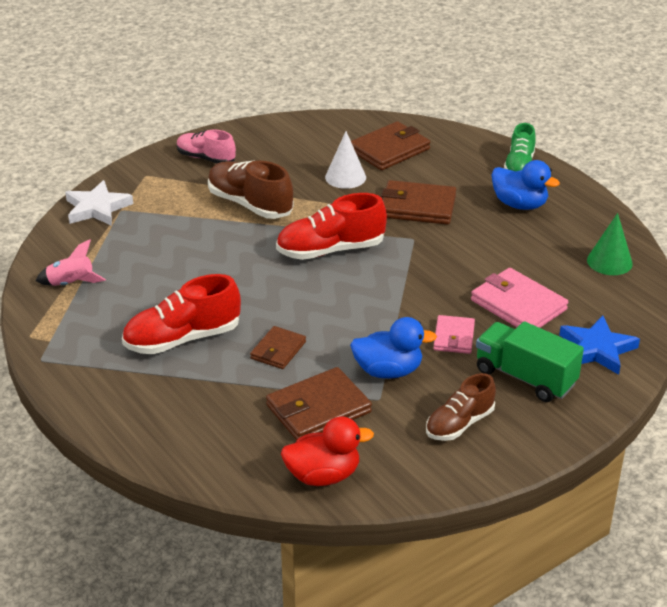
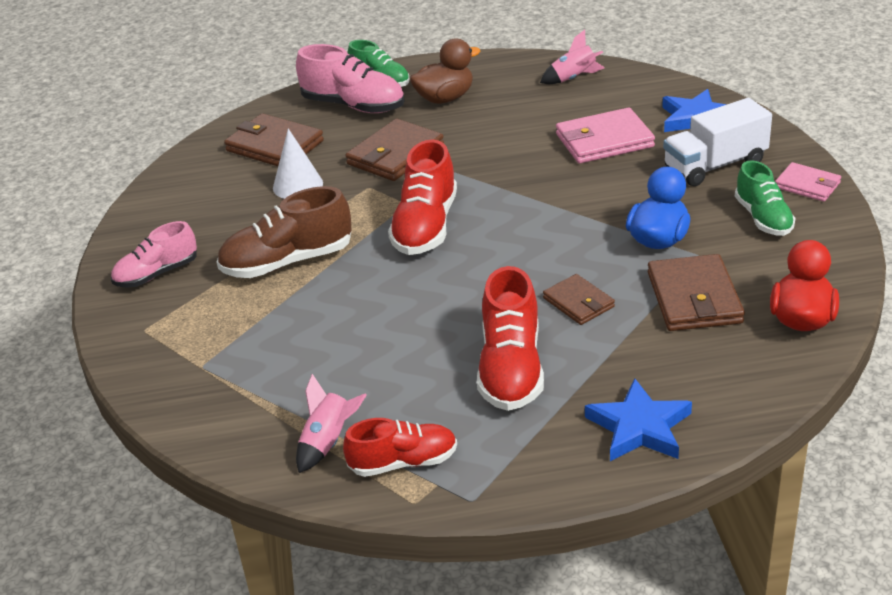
camera: 60 degrees left, 0 degrees up
white star [65,180,133,226] -> none
brown wallet [351,121,430,170] -> brown wallet turned 45 degrees counterclockwise [224,113,324,166]
brown shoe [426,373,496,441] -> green shoe [735,160,795,236]
pink wallet [433,315,475,354] -> pink wallet moved to [775,162,841,202]
green truck [476,321,584,402] -> white truck [663,98,772,186]
blue duck [491,160,560,210] -> brown duck [410,39,480,104]
green cone [587,213,633,275] -> pink rocket [540,30,605,84]
none -> pink shoe [296,44,405,113]
none -> red shoe [343,418,457,477]
none -> blue star [585,378,692,461]

